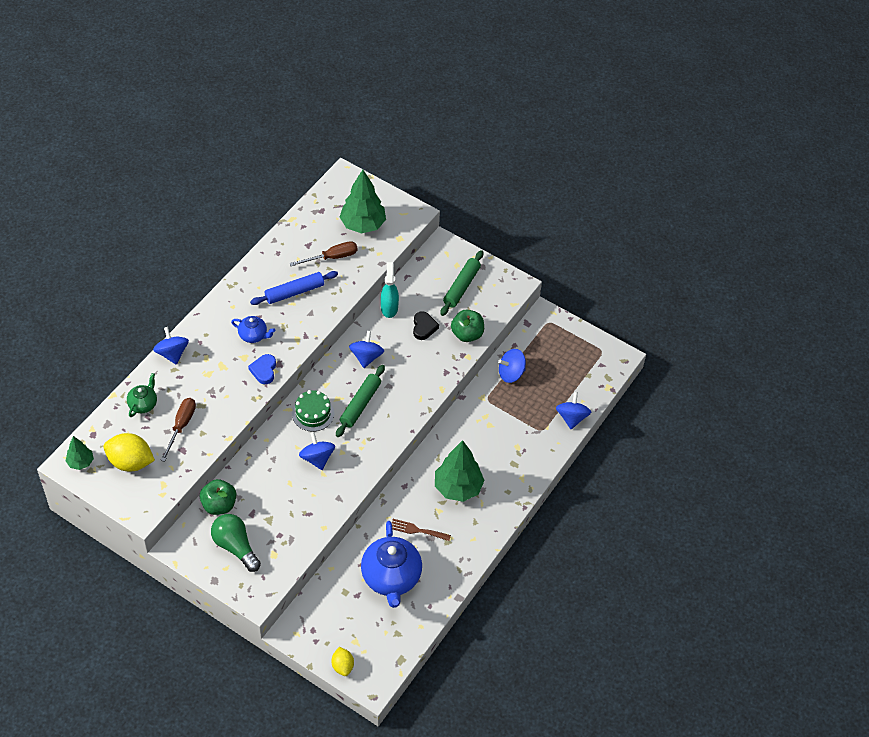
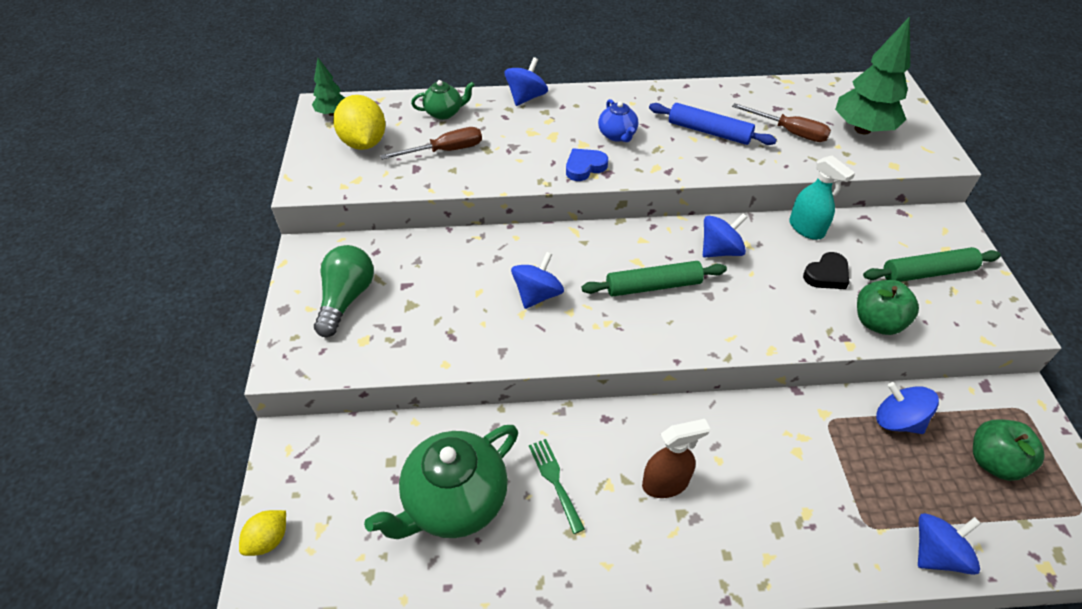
camera: 55 degrees right, 5 degrees down
green apple [200,479,236,515] -> green apple moved to [973,420,1045,481]
green cake [292,390,334,432] -> none
blue teapot [361,521,422,608] -> green teapot [364,425,518,539]
turquoise spray bottle [381,262,399,318] -> turquoise spray bottle turned 90 degrees clockwise [789,156,855,240]
brown fork [392,519,451,541] -> green fork [529,439,585,534]
green tree [435,440,485,502] -> brown spray bottle [642,419,710,498]

